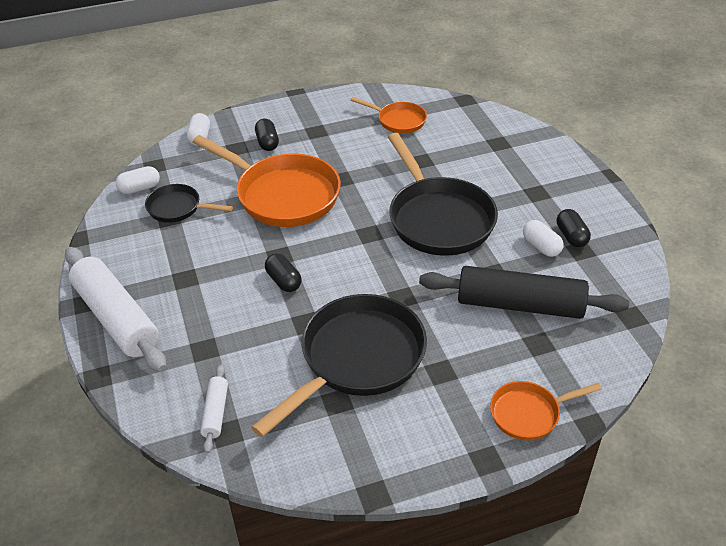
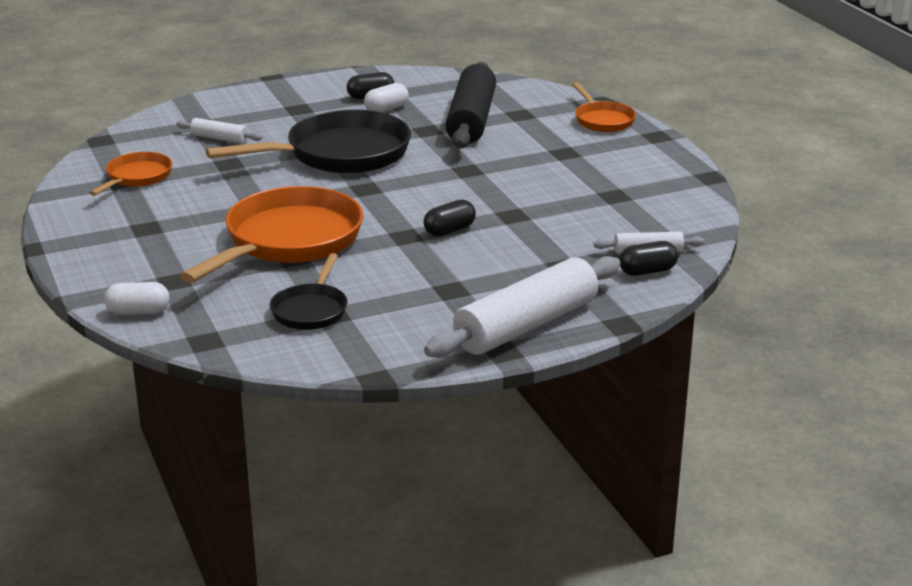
camera: 95 degrees left, 15 degrees down
white capsule [116,166,160,194] -> none
black pan [251,294,427,437] -> none
black capsule [255,119,279,151] -> black capsule moved to [619,241,678,276]
none -> white rolling pin [176,118,263,144]

